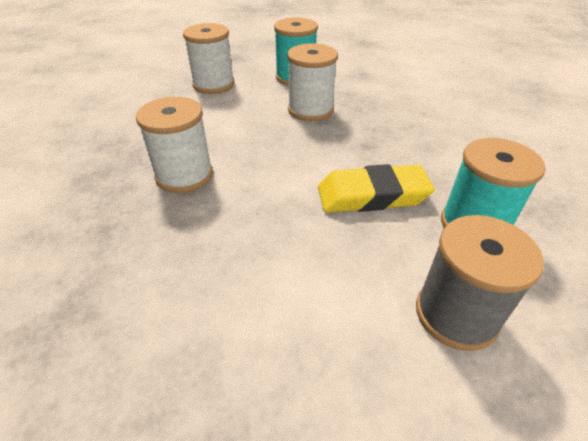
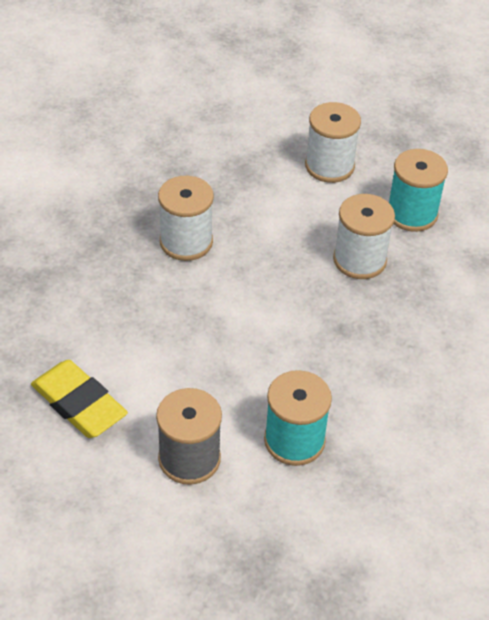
camera: 50 degrees right, 5 degrees up
yellow eraser [318,164,435,213] -> yellow eraser moved to [31,360,128,438]

